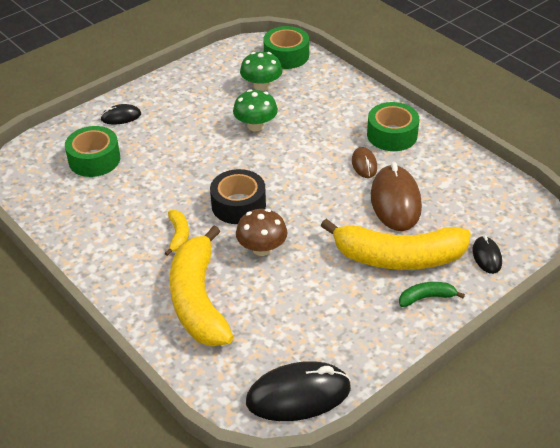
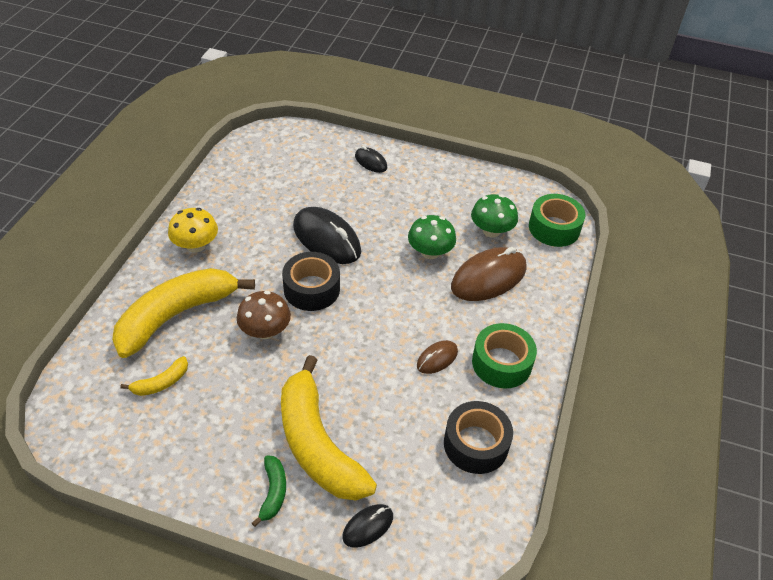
camera: 55 degrees right, 5 degrees up
green tape [65,126,120,177] -> none
yellow banana [165,210,189,256] -> yellow banana moved to [121,356,188,396]
black mouse [246,361,351,421] -> black mouse moved to [293,207,361,264]
brown mouse [371,162,422,231] -> brown mouse moved to [451,247,527,301]
green banana [399,282,465,307] -> green banana turned 45 degrees clockwise [252,455,286,527]
none -> yellow mushroom [168,208,218,253]
none -> black tape [444,401,513,474]

